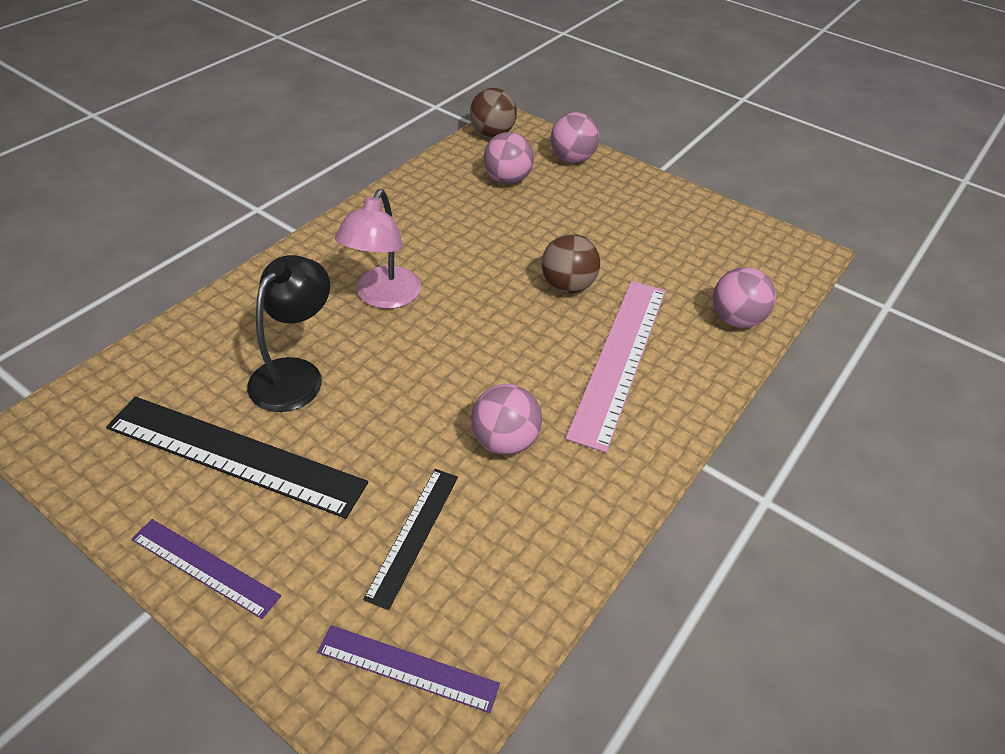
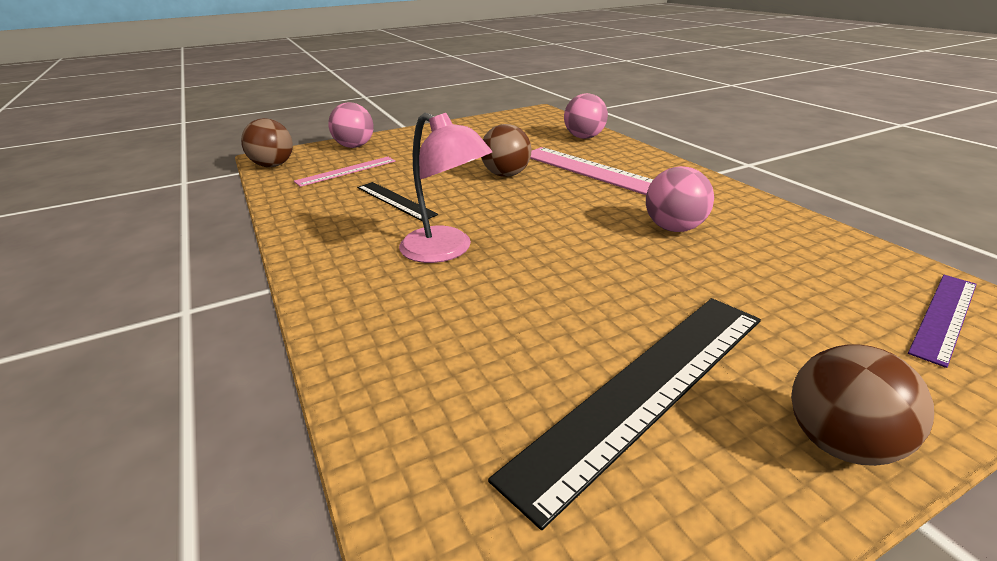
camera: 60 degrees left, 15 degrees down
purple ruler [131,519,281,619] -> brown ball [791,344,934,466]
black lamp [247,255,330,412] -> none
black ruler [363,469,458,610] -> black ruler moved to [357,182,438,221]
pink ball [484,132,534,185] -> pink ruler [294,157,396,187]

